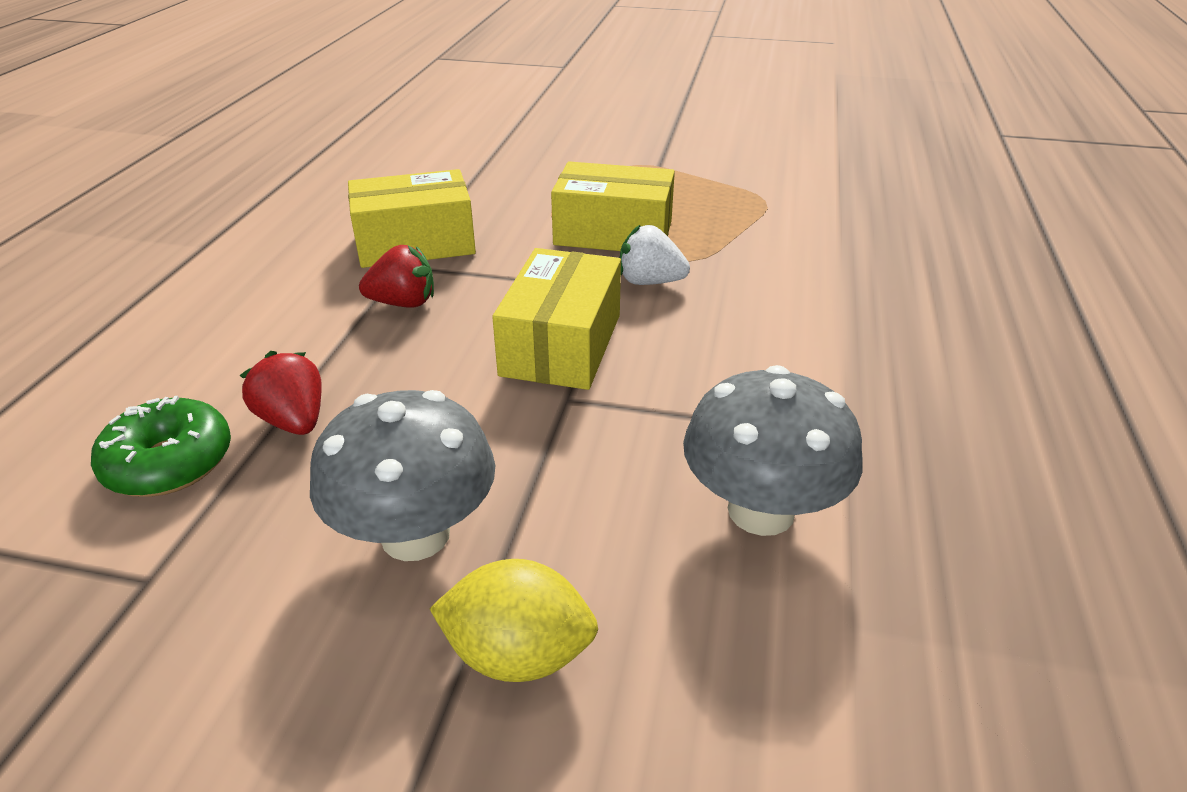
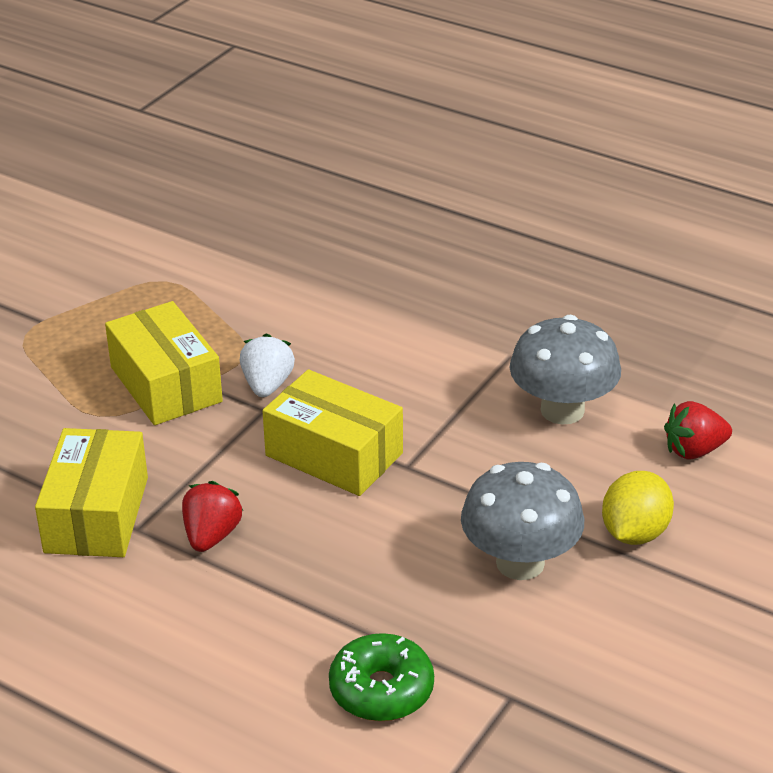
camera: 70 degrees left, 0 degrees up
red strawberry [240,351,322,435] -> red strawberry moved to [664,401,732,459]
yellow box [551,161,675,251] -> yellow box turned 60 degrees counterclockwise [105,301,223,425]
white strawberry [620,224,690,285] -> white strawberry turned 150 degrees clockwise [240,333,295,397]

